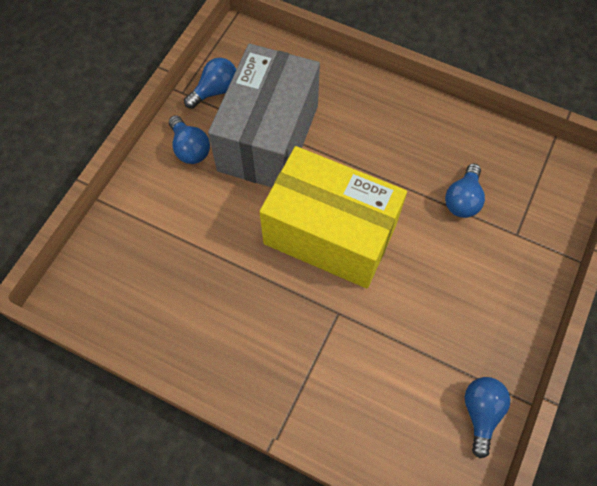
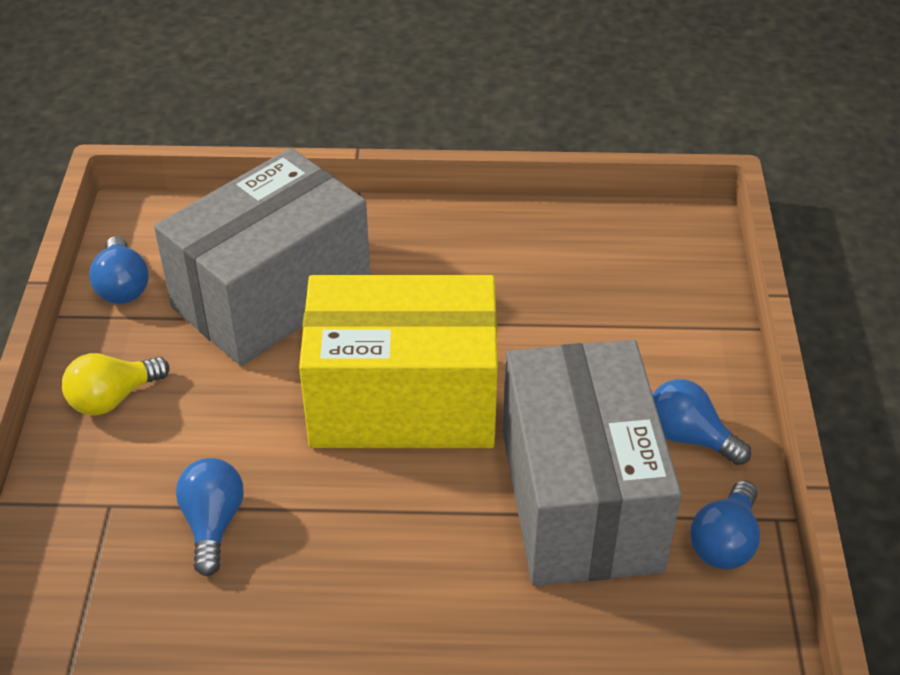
camera: 155 degrees right, 20 degrees down
none -> yellow light bulb [62,353,169,416]
none -> grey box [154,148,370,366]

